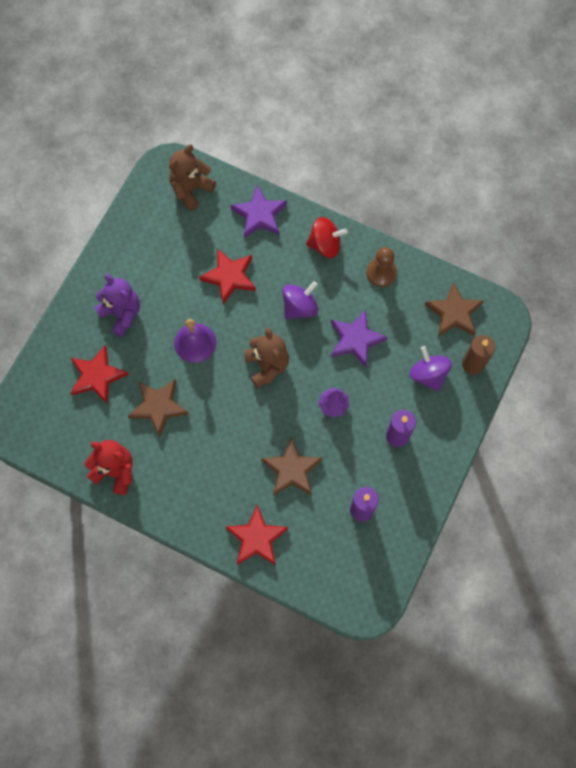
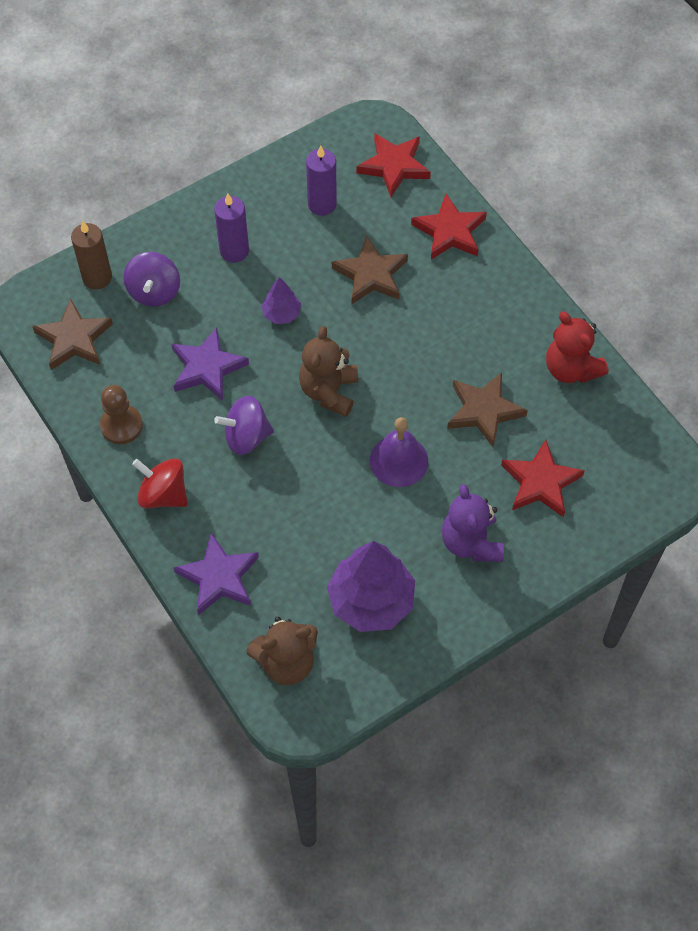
camera: 150 degrees left, 10 degrees down
red star [199,249,256,304] -> red star moved to [356,133,431,197]
none -> purple tree [327,541,415,632]

